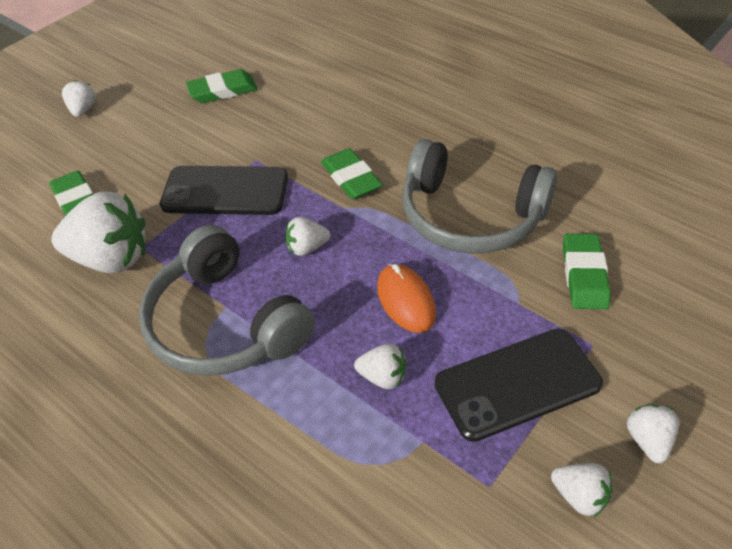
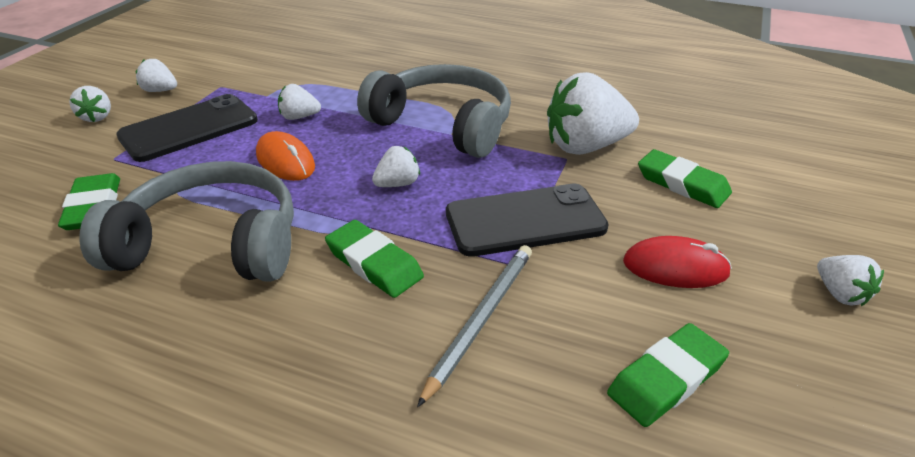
camera: 160 degrees right, 10 degrees down
none -> grey pencil [417,245,532,407]
none -> red mouse [623,236,732,288]

